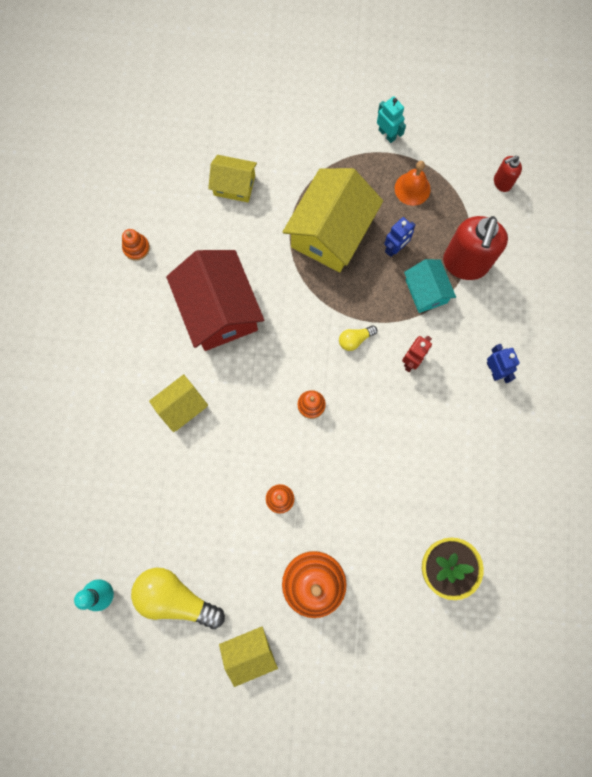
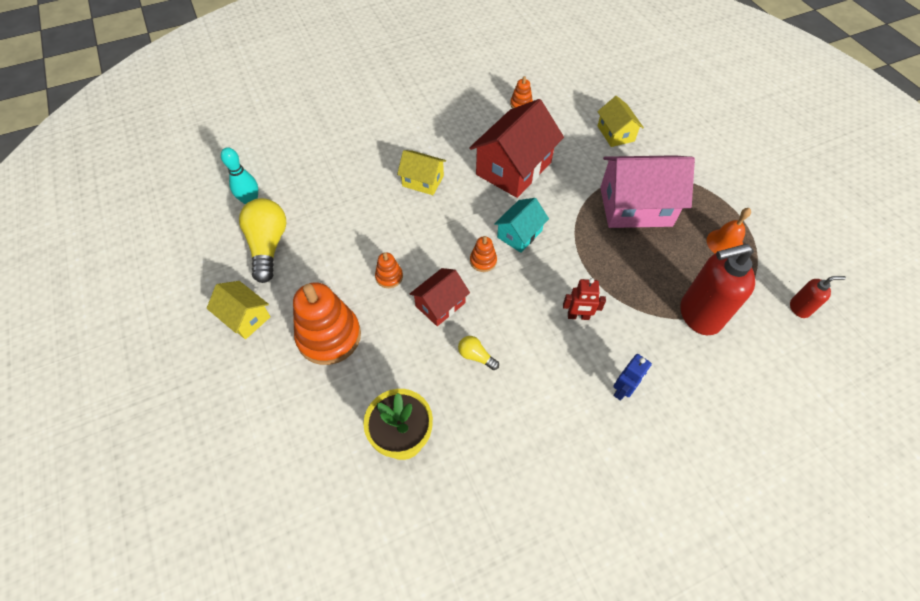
camera: 60 degrees right, 20 degrees down
yellow house [283,168,383,272] -> pink house [600,155,695,228]
yellow light bulb [339,325,377,351] -> yellow light bulb moved to [458,336,499,370]
turquoise robot [377,96,406,143] -> none
blue robot [384,217,416,257] -> none
turquoise house [404,259,456,313] -> turquoise house moved to [494,198,549,253]
red soap dispenser [494,156,522,192] -> red soap dispenser turned 135 degrees clockwise [790,276,846,318]
none -> red house [410,268,470,326]

